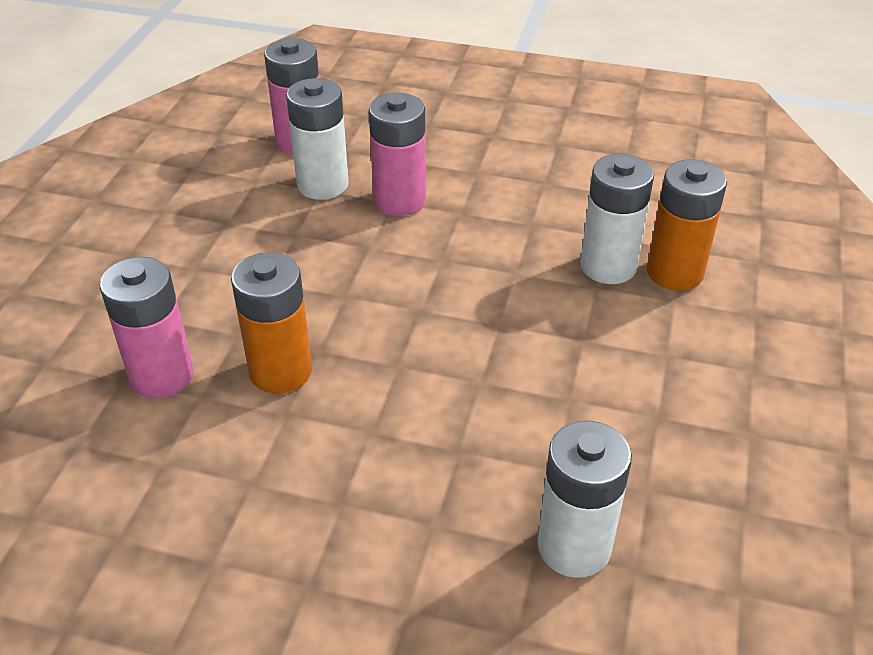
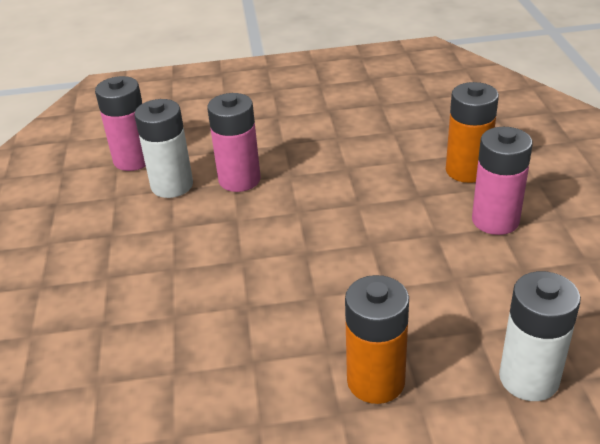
camera: 20 degrees left, 5 degrees down
pink battery [100,257,193,399] -> pink battery moved to [472,127,533,235]
orange battery [231,252,312,394] -> orange battery moved to [345,275,409,404]
white battery [580,154,654,284] -> none

